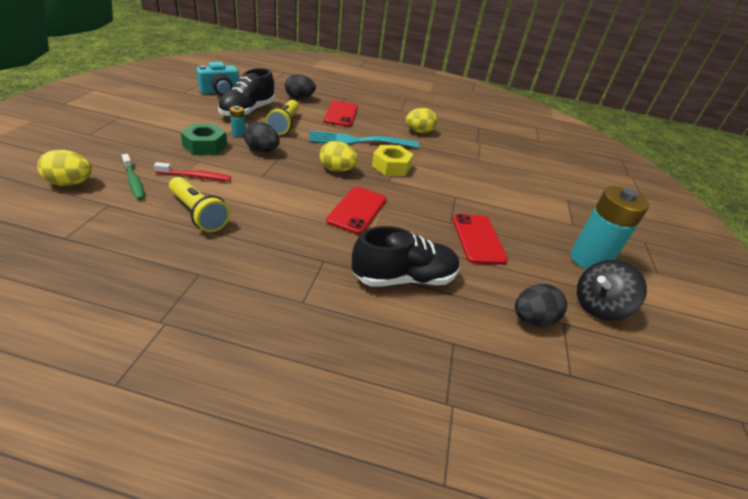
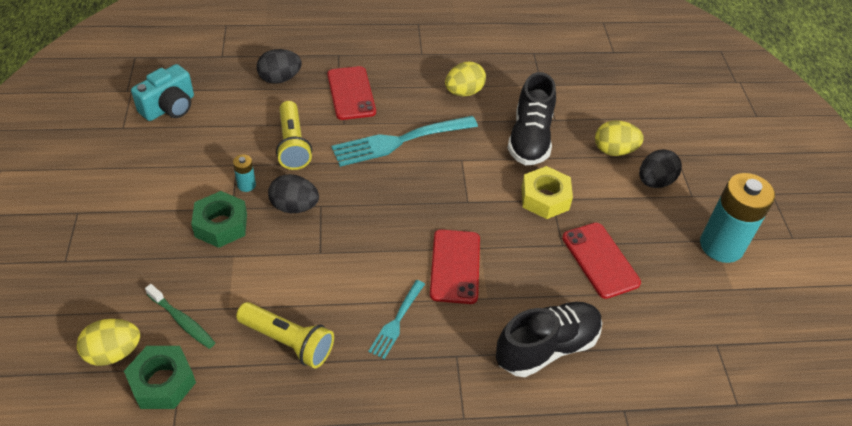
camera: 15 degrees left, 10 degrees up
red toothbrush [154,162,231,181] -> none
black shoe [218,68,275,117] -> black shoe moved to [507,72,556,165]
yellow egg [320,141,358,172] -> yellow egg moved to [595,120,644,156]
yellow nut [372,145,413,176] -> yellow nut moved to [521,166,573,219]
black egg [515,284,567,326] -> black egg moved to [639,149,682,188]
black spinning top [577,260,647,321] -> none
none -> green nut [124,346,196,409]
none -> turquoise fork [368,280,425,359]

